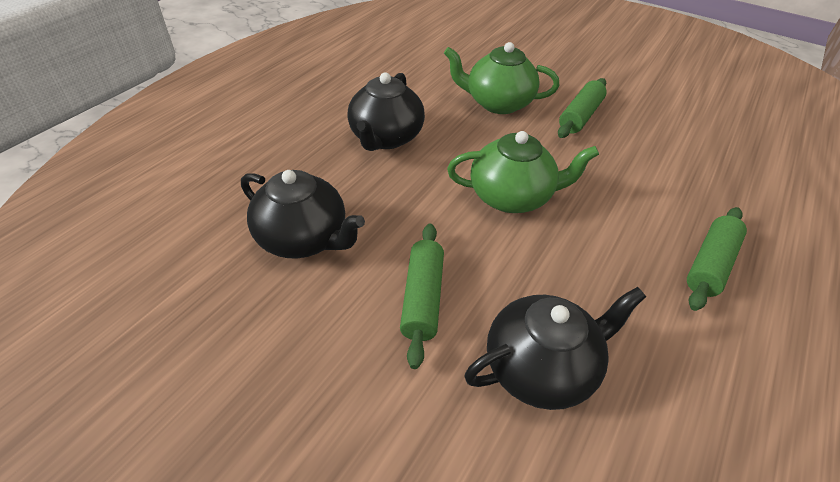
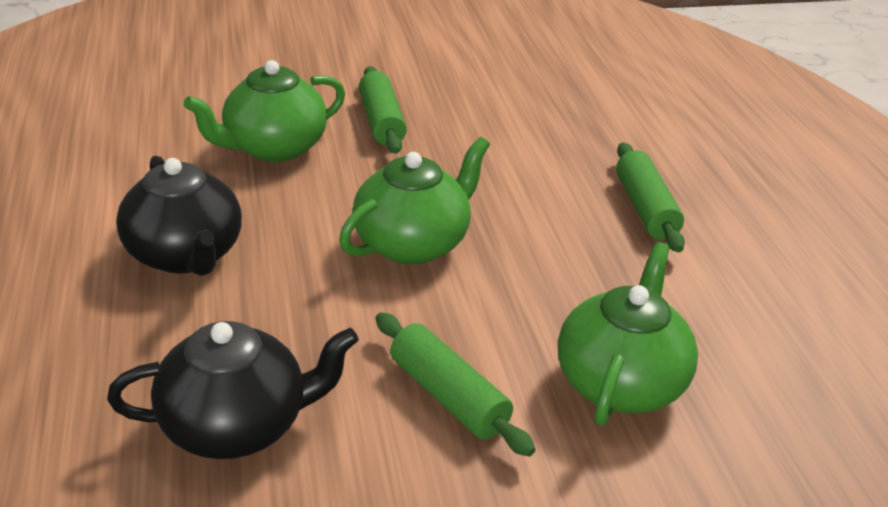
camera: 45 degrees left, 10 degrees down
black teapot [464,287,646,410] -> green teapot [558,242,698,426]

